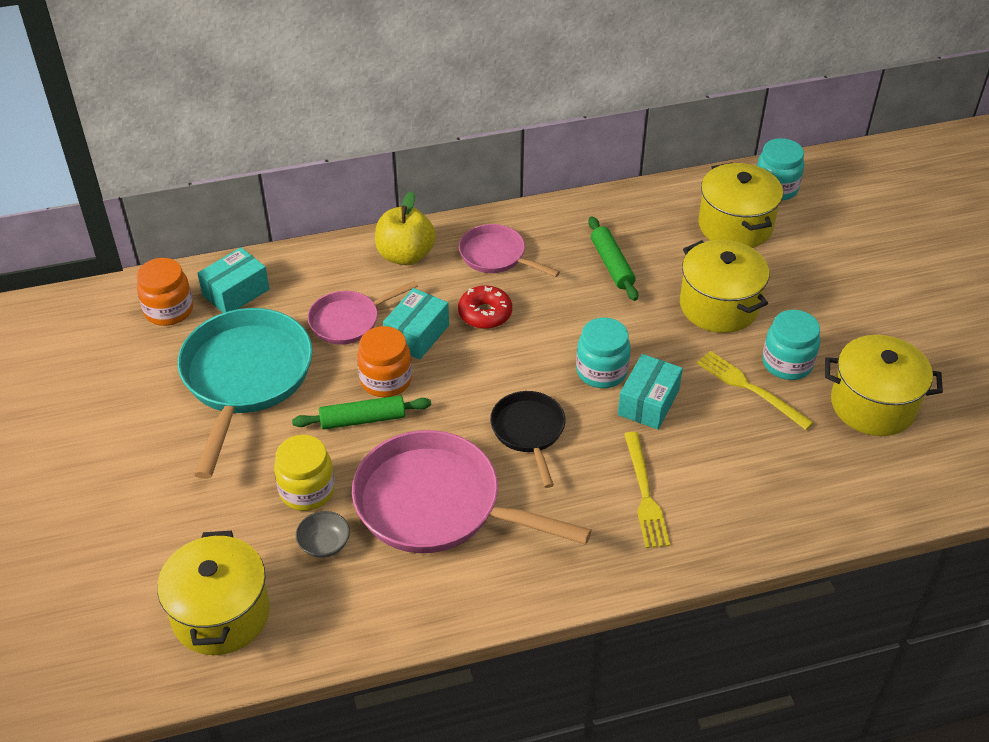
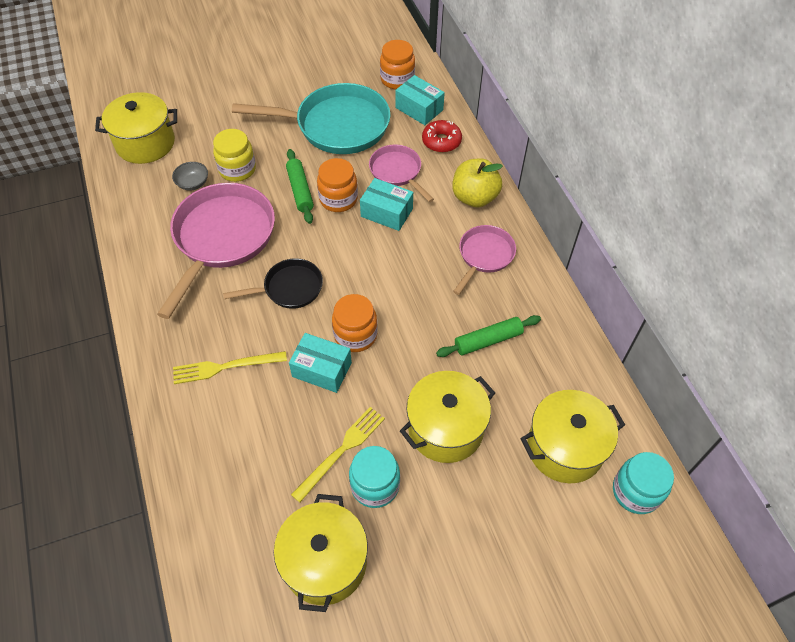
camera: 85 degrees right, 10 degrees up
red donut [458,286,512,329] -> red donut moved to [422,120,462,153]
turquoise jar [576,317,631,388] -> orange jar [332,294,378,352]

